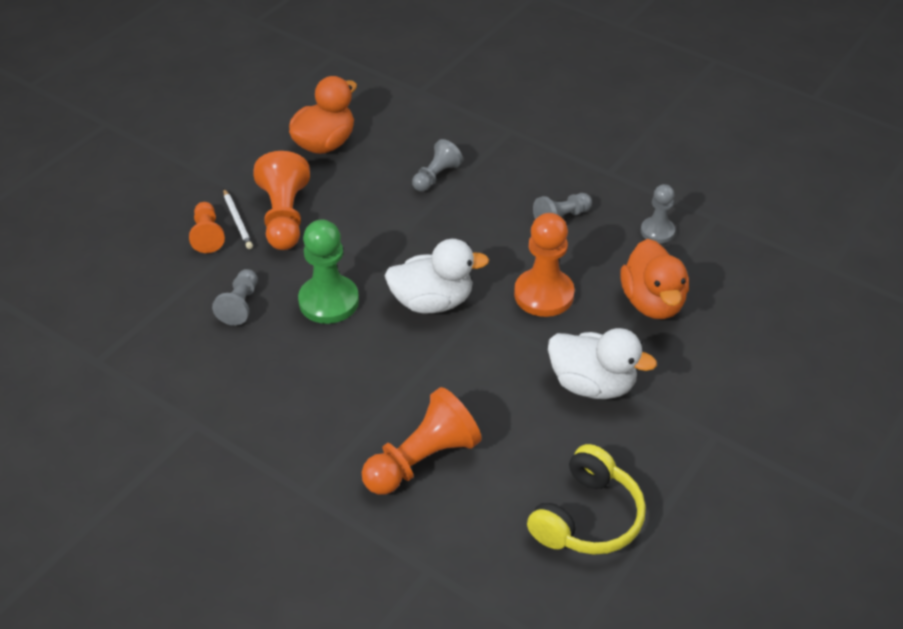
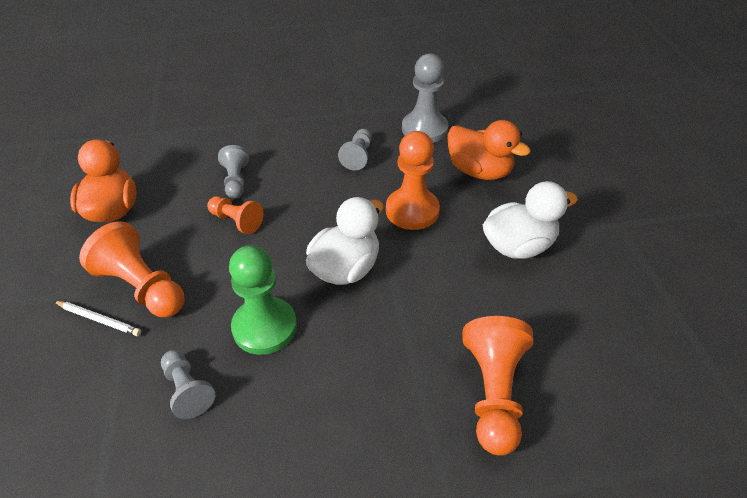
camera: 45 degrees left, 0 degrees up
orange pawn [189,202,225,253] -> orange pawn moved to [207,196,263,234]
yellow headphones [527,444,646,555] -> none
grey pawn [641,184,675,243] -> grey pawn [402,54,448,143], size x1.67

